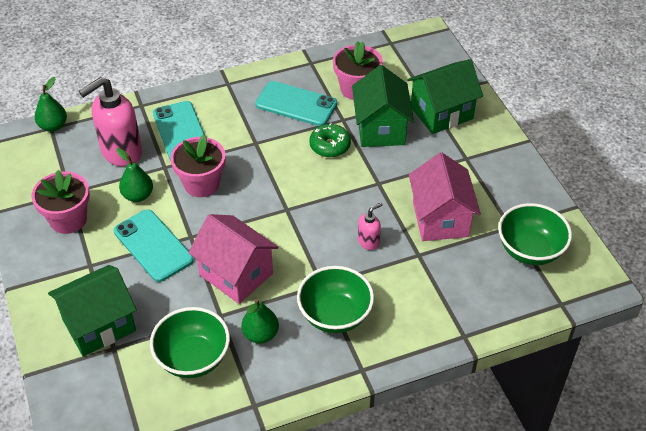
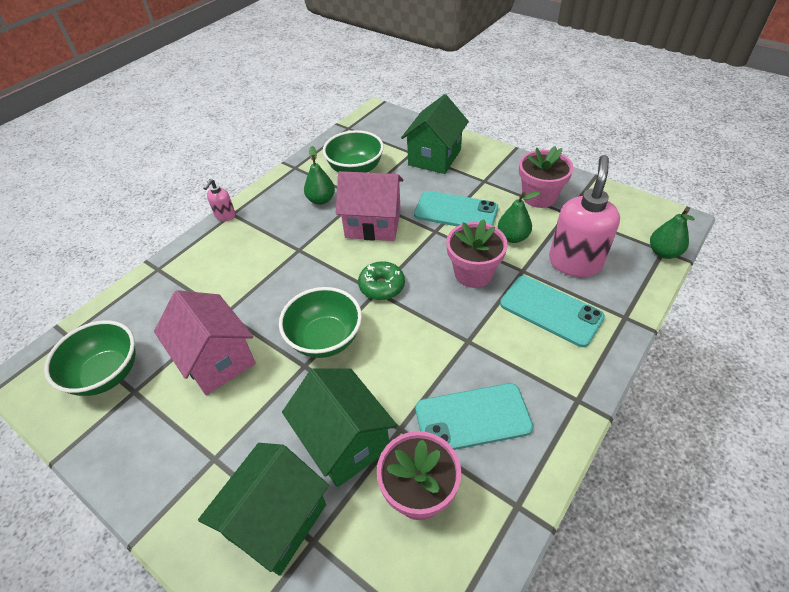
camera: 150 degrees right, 0 degrees up
green bowl [297,266,374,333] -> green bowl moved to [279,287,362,358]
green donut [309,123,351,157] -> green donut moved to [358,261,405,300]
pink soap dispenser [358,203,383,250] -> pink soap dispenser moved to [203,179,236,221]

